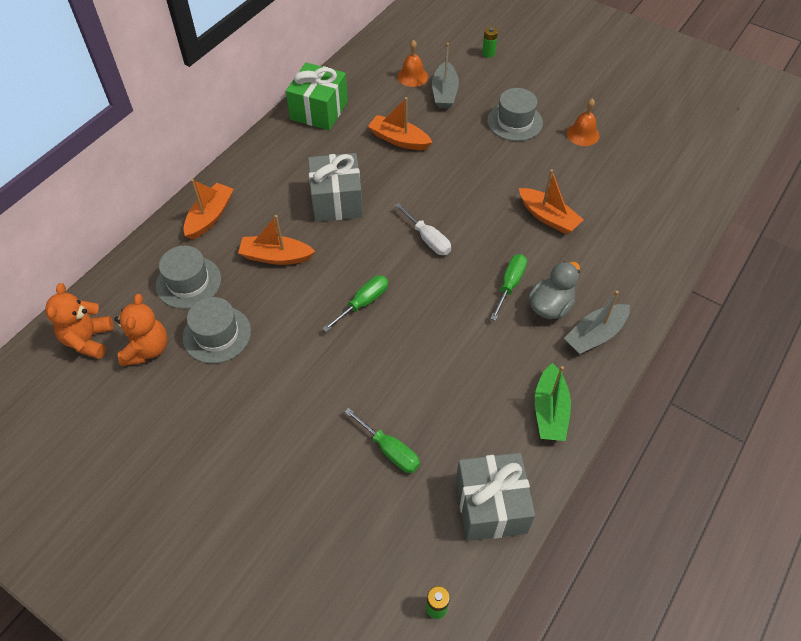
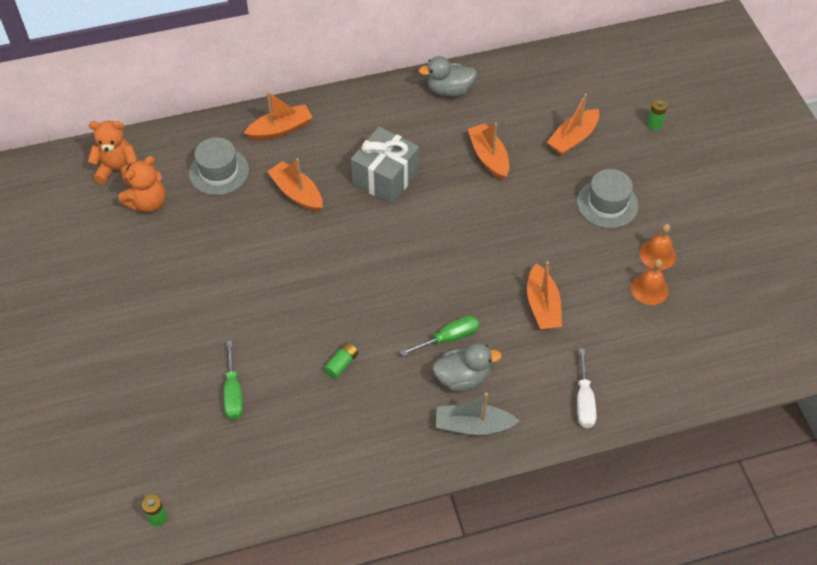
camera: 40 degrees right, 0 degrees up
orange teddy bear [45,283,113,359] -> orange teddy bear turned 45 degrees clockwise [88,121,138,184]
grey hat [183,297,251,364] -> none
green gift [286,63,348,130] -> grey duck [419,56,477,97]
green screwdriver [322,275,388,332] -> none
white screwdriver [395,203,451,255] -> white screwdriver moved to [577,348,596,428]
orange bell [397,40,428,87] -> orange bell moved to [631,259,669,305]
grey boat [432,43,459,109] -> orange boat [547,94,599,155]
grey gift [456,453,535,541] -> none
green boat [535,363,571,441] -> none
none -> green battery [324,343,358,379]

